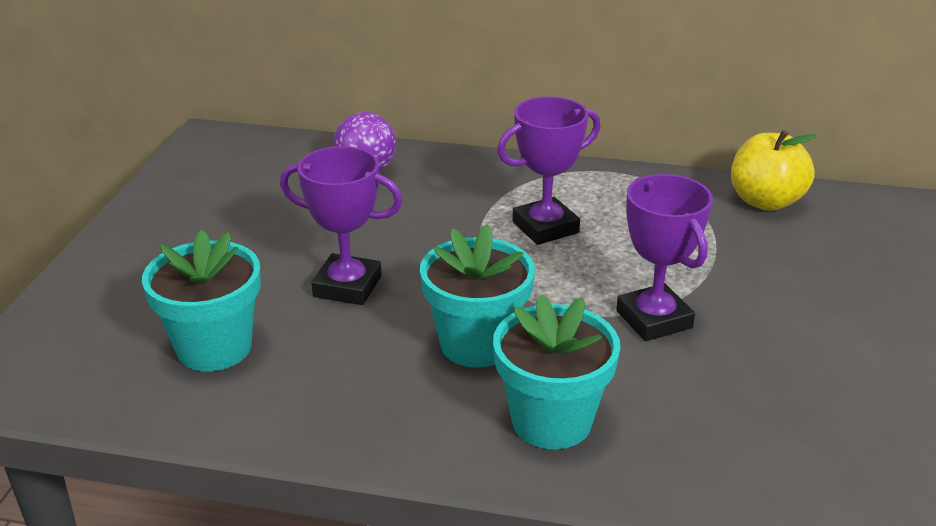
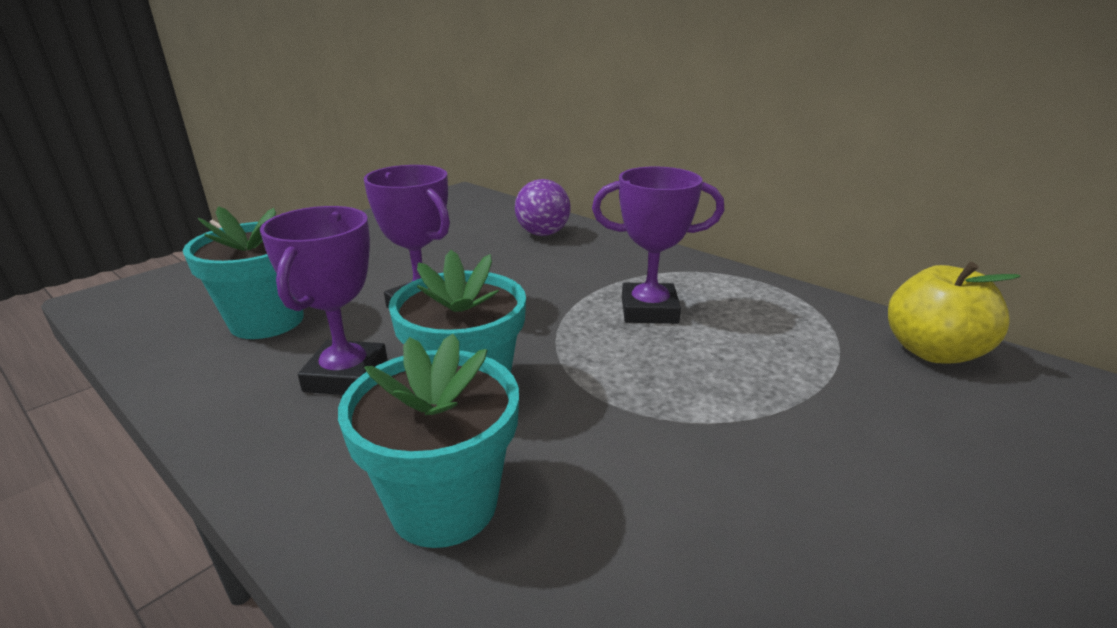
camera: 30 degrees right, 5 degrees down
purple trophy [616,174,713,341] -> purple trophy moved to [260,206,387,395]

